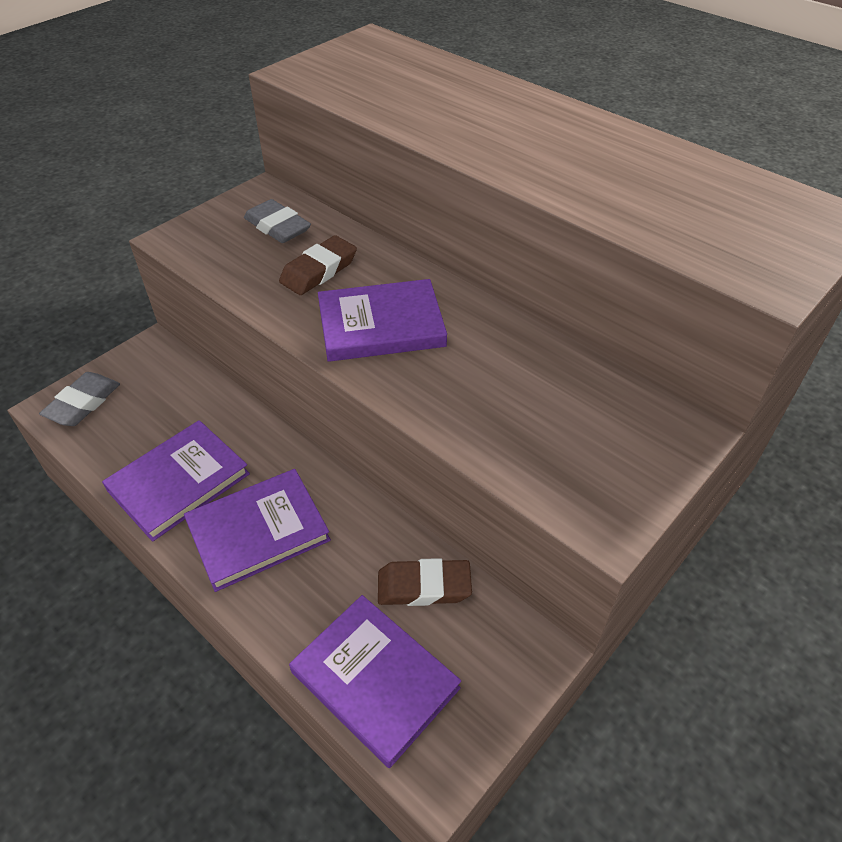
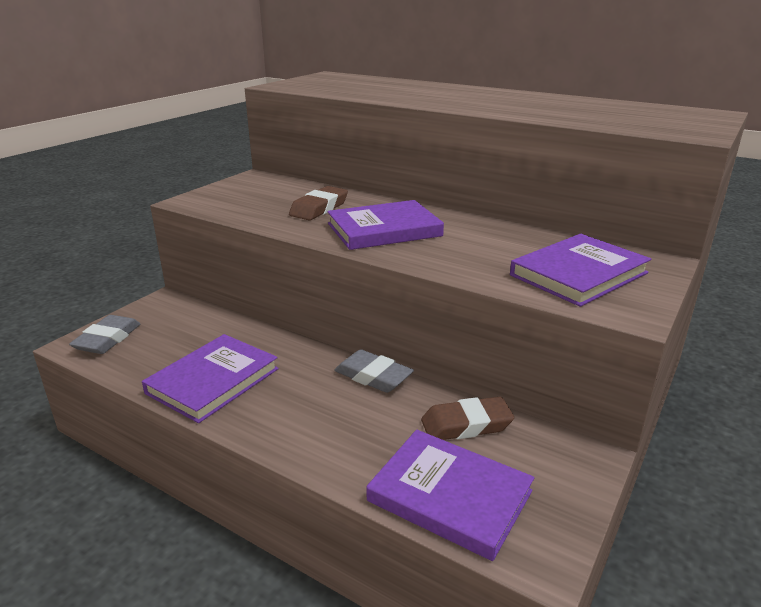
camera: 10 degrees left, 20 degrees down
purple book [184,469,331,592] -> purple book moved to [510,234,651,307]
grey eraser [244,199,311,243] -> grey eraser moved to [334,349,414,393]

